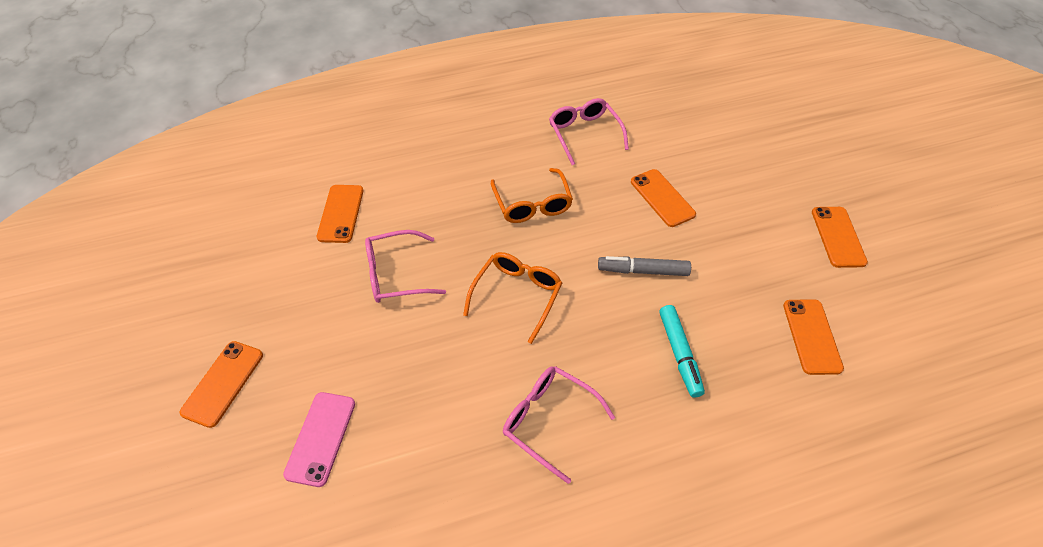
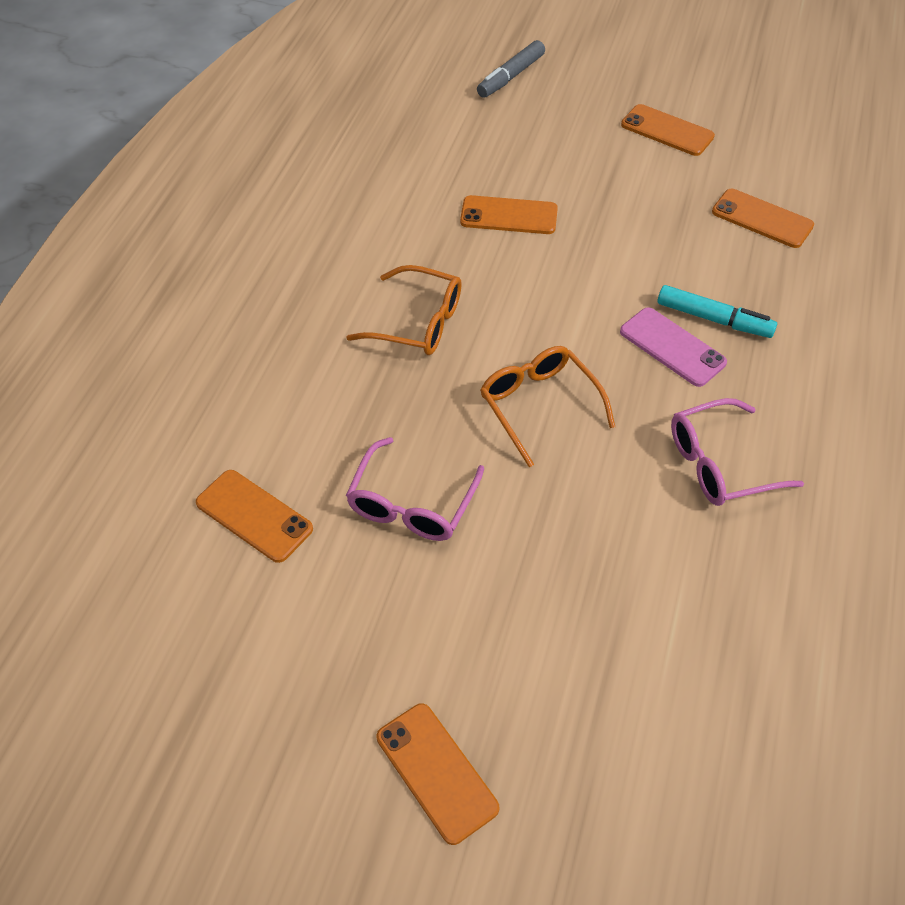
camera: 55 degrees left, 0 degrees up
pink phone [283,392,355,487] -> pink phone moved to [620,307,727,387]
pink glasses [549,98,629,165] -> none
grey marker [598,256,691,276] -> grey marker moved to [477,40,545,98]

